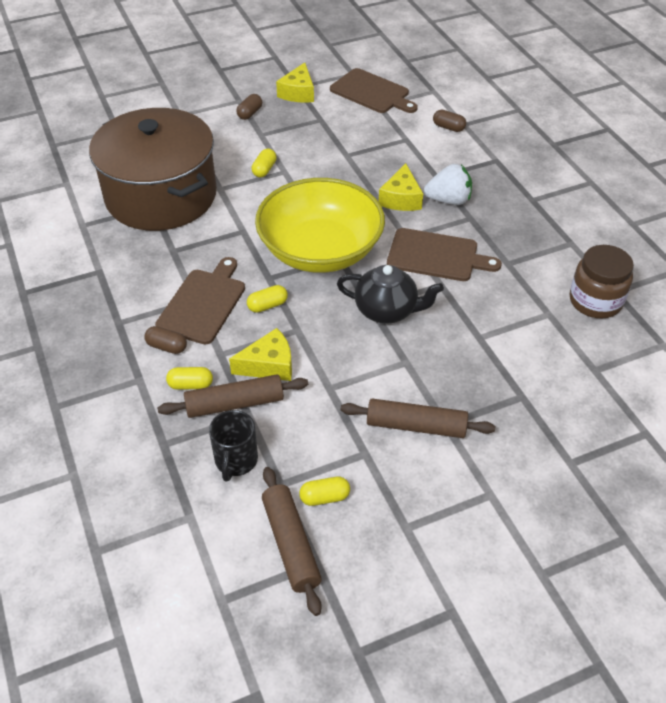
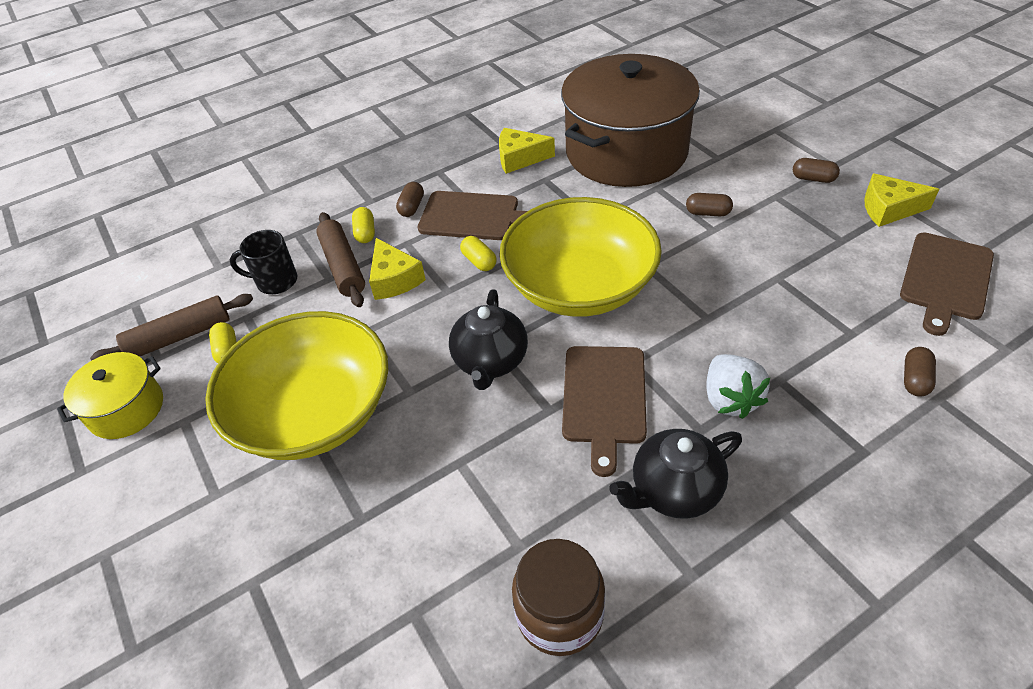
camera: 85 degrees right, 0 degrees up
yellow capsule [251,148,277,178] -> brown capsule [686,193,733,216]
brown rolling pin [340,398,495,438] -> yellow bowl [205,311,388,460]
yellow cheese [379,163,423,211] -> yellow cheese moved to [499,128,555,174]
none -> yellow pot [57,352,163,439]
none -> black teapot [609,429,742,519]

